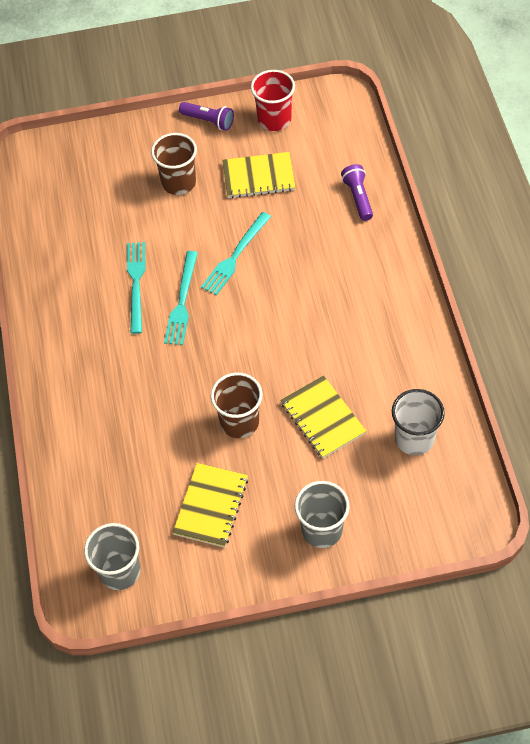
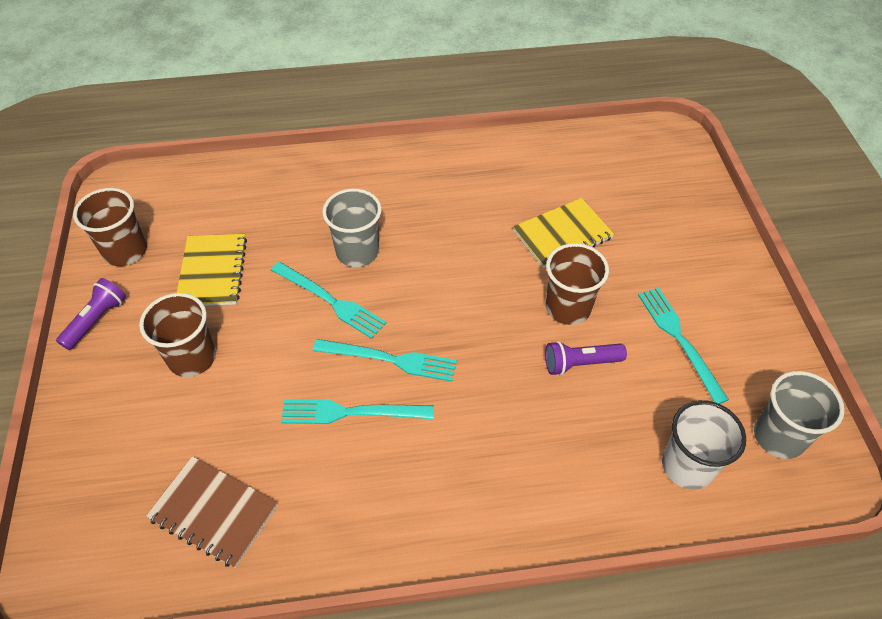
camera: 90 degrees left, 5 degrees down
yellow notebook [173,463,248,548] -> turquoise fork [638,288,729,404]
red cup [251,70,295,131] -> brown cup [73,188,147,266]
grey cup [295,481,349,548] -> grey cup moved to [322,189,382,267]
purple flashlight [341,164,373,221] -> purple flashlight moved to [545,341,627,375]
white cup [392,389,445,455] -> white cup moved to [662,400,746,490]
none -> brown notebook [146,456,278,568]

